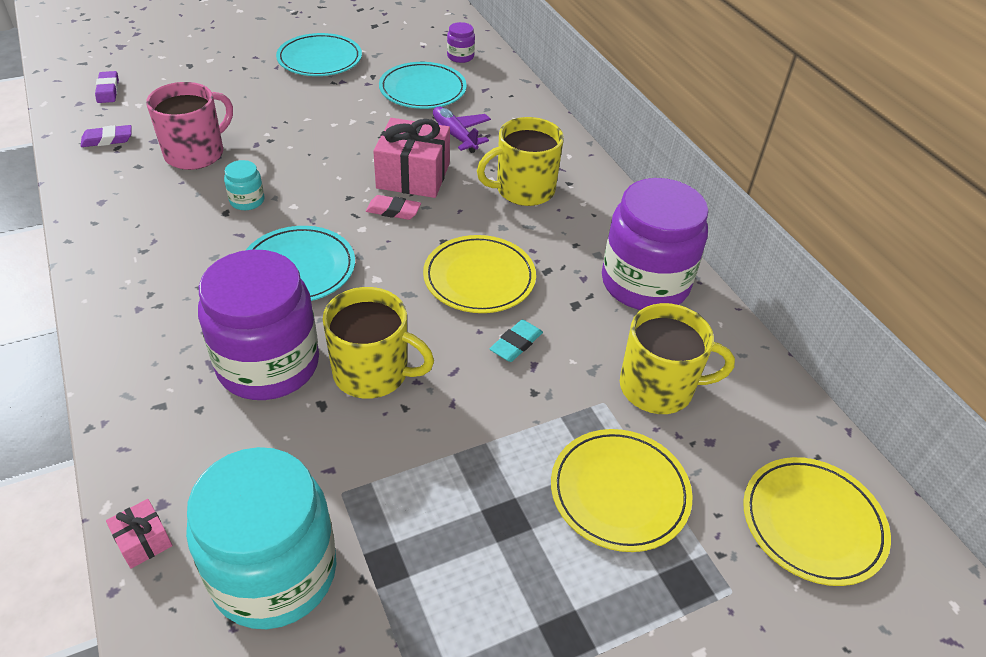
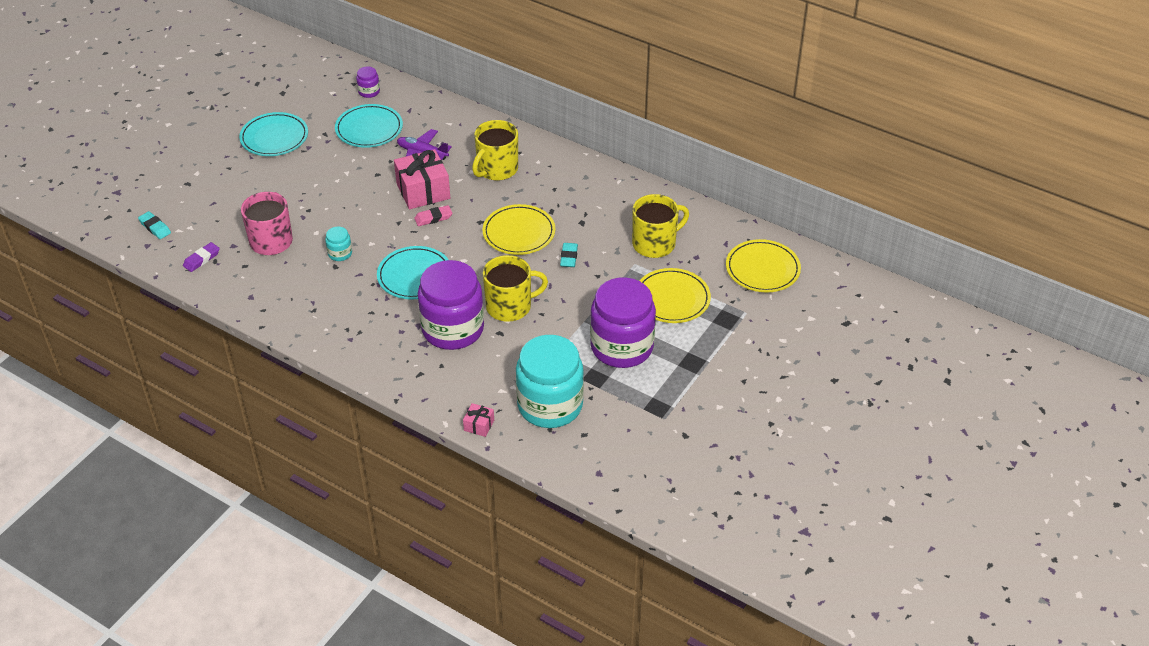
camera: 30 degrees left, 0 degrees up
purple eraser [95,71,119,103] -> turquoise eraser [138,211,171,239]
purple jar [602,178,709,310] -> purple jar moved to [590,277,656,368]

